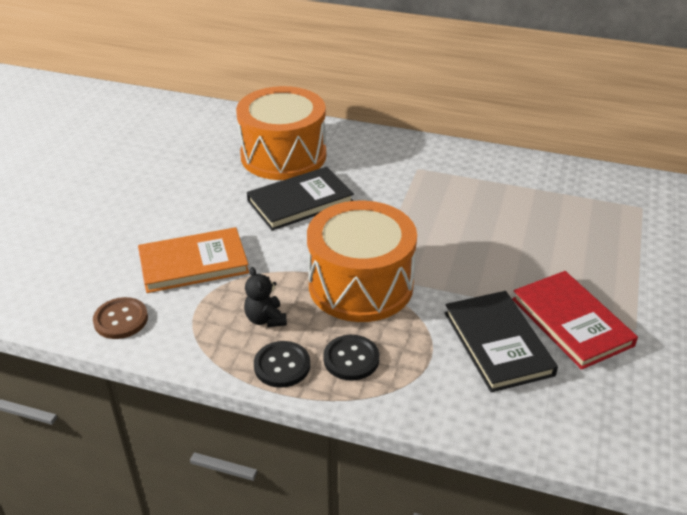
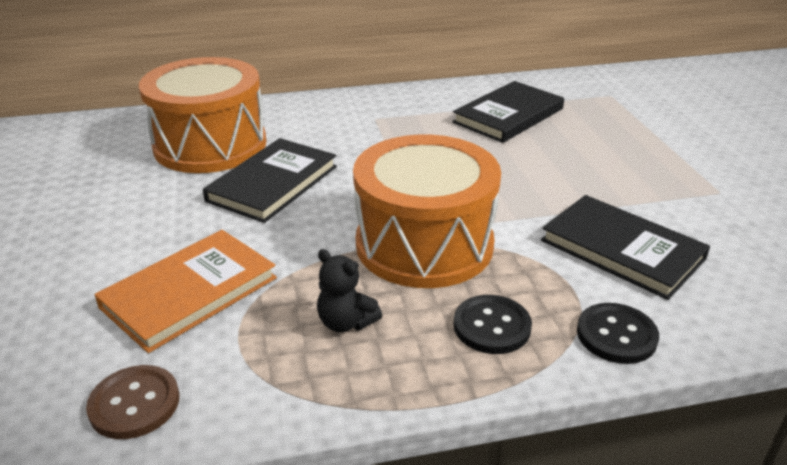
camera: 30 degrees left, 5 degrees down
black button [254,341,310,388] -> black button moved to [577,303,659,364]
red book [512,271,638,370] -> none
none -> black book [452,81,564,143]

